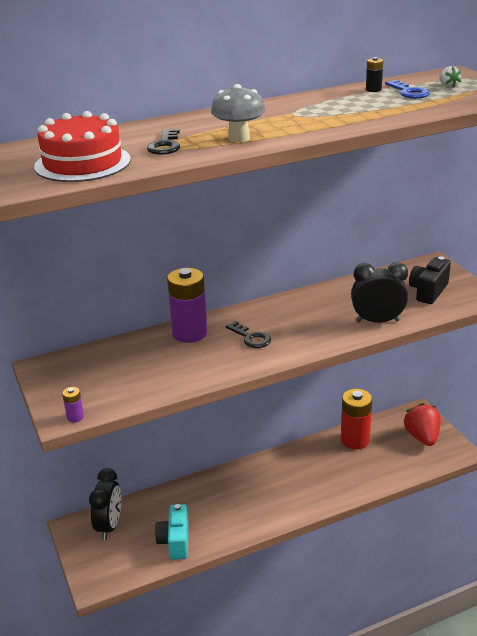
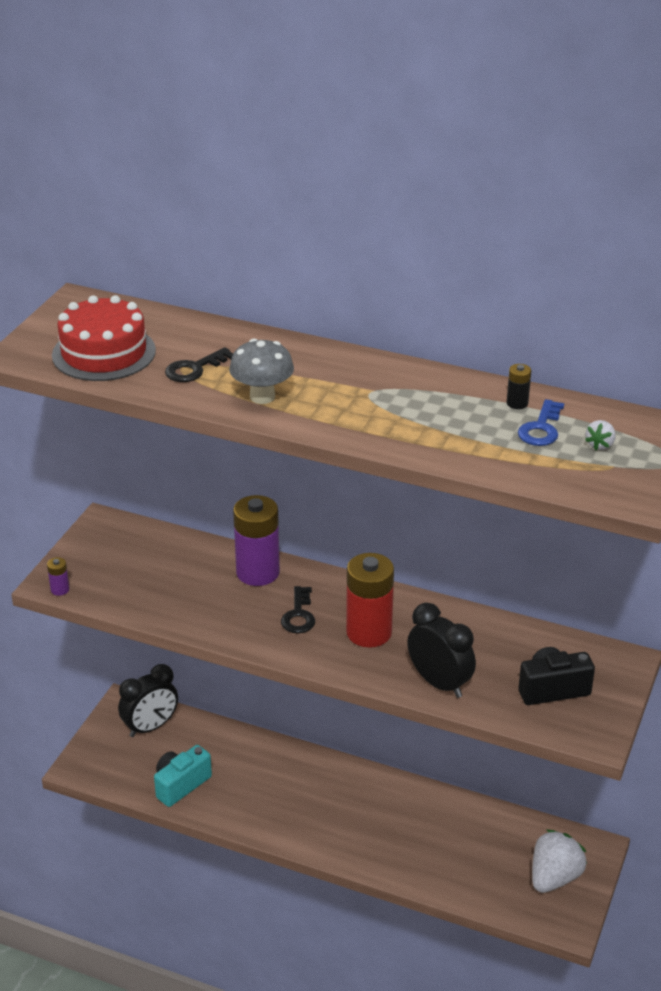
camera: 45 degrees right, 5 degrees up
red battery [341,389,372,449] -> red battery moved to [346,553,394,647]
red strawberry [404,403,441,446] -> white strawberry [532,829,587,893]

